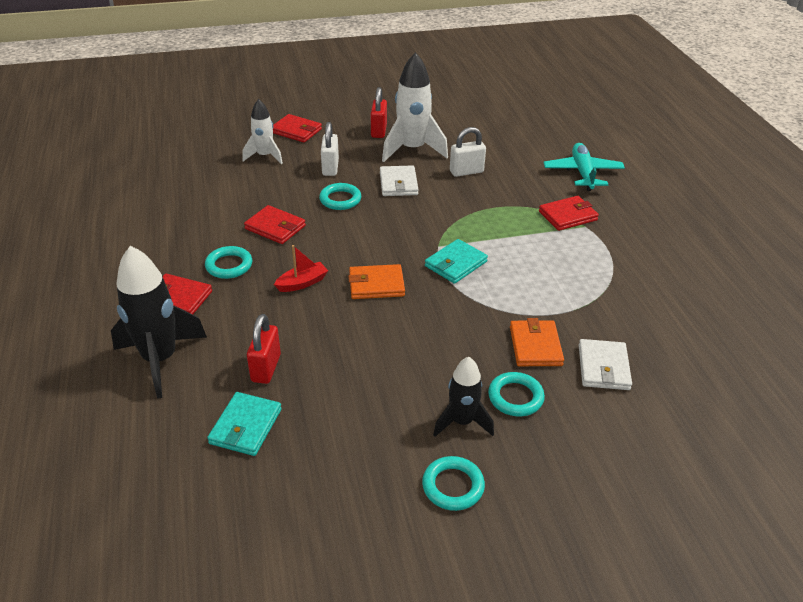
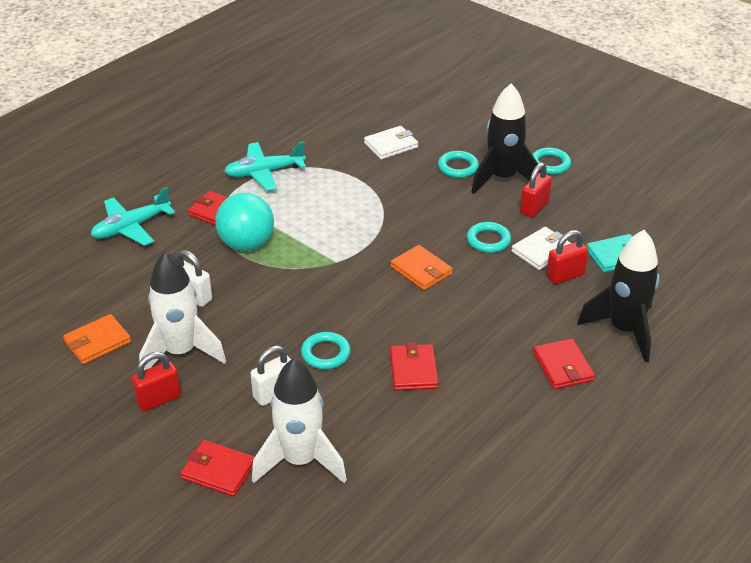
camera: 125 degrees left, 0 degrees up
turquoise ring [205,246,252,279] -> turquoise ring moved to [467,222,511,253]
white rocket [242,99,283,164] -> white rocket [252,358,347,483], size x1.65
red wallet [273,114,322,143] -> red wallet turned 60 degrees counterclockwise [180,440,255,497]
red boat [274,245,328,292] -> none
white wallet [380,165,419,196] -> white wallet moved to [511,227,571,270]
turquoise wallet [425,239,488,284] -> none
black rocket [433,357,494,437] -> black rocket [471,83,541,194], size x1.65
orange wallet [510,318,564,366] -> orange wallet moved to [63,314,131,364]
none -> turquoise ball [215,193,274,251]
none -> turquoise plane [224,142,306,191]
none -> red padlock [520,163,552,218]

